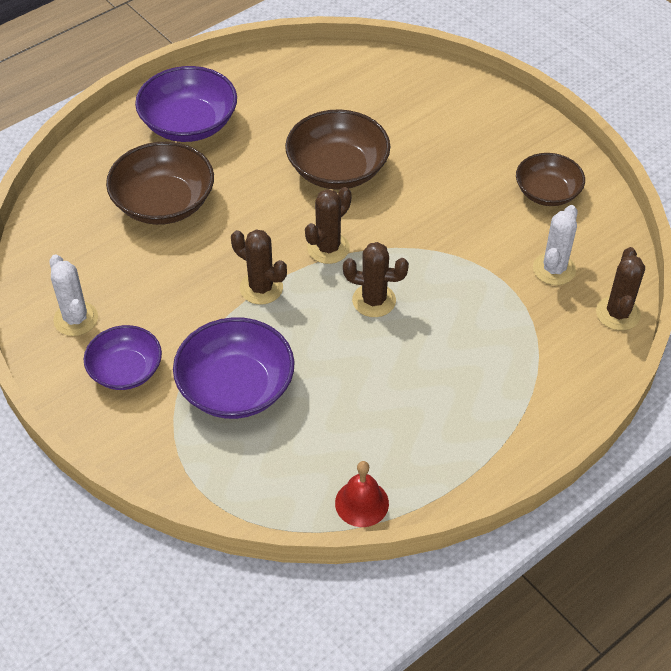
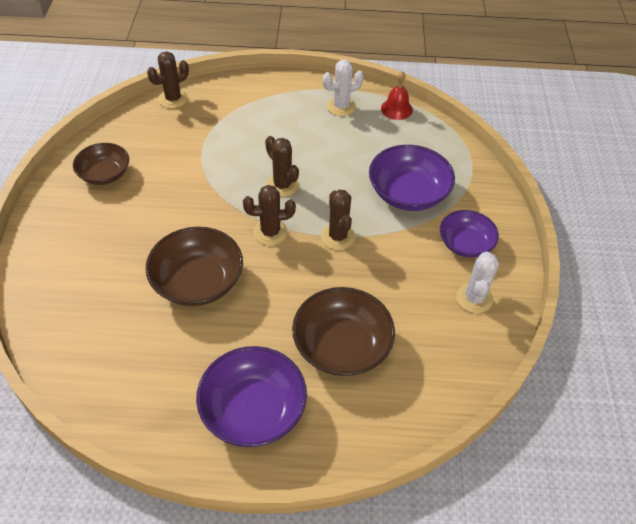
camera: 140 degrees left, 0 degrees up
white cactus [533,205,578,285] -> white cactus moved to [323,60,364,116]

